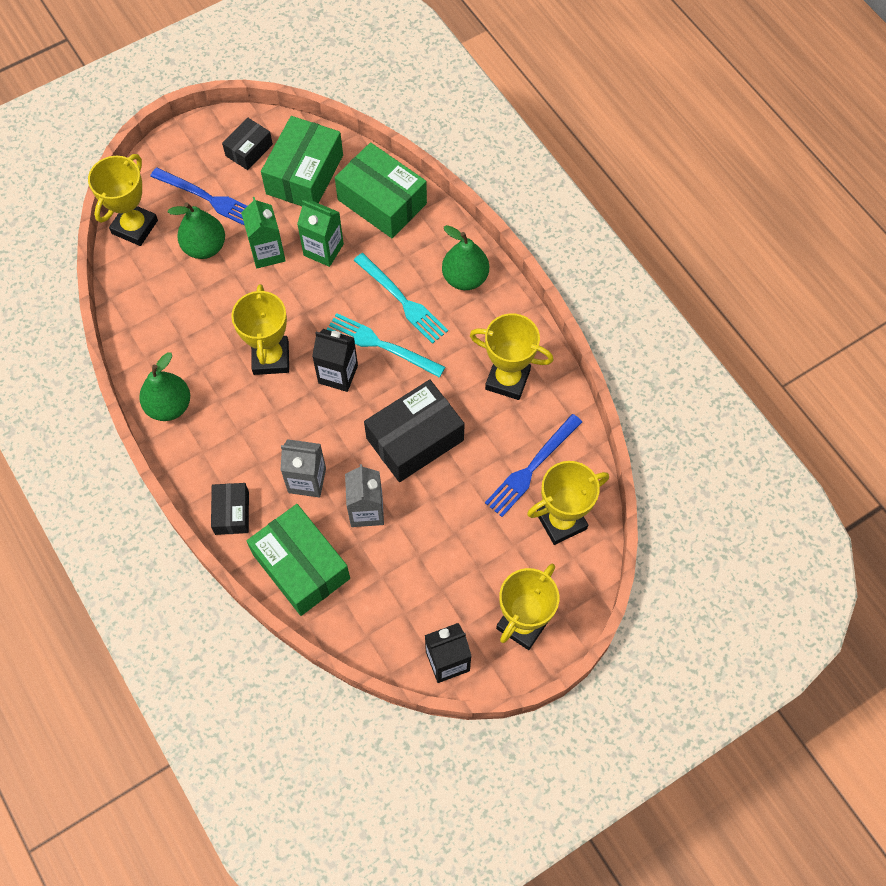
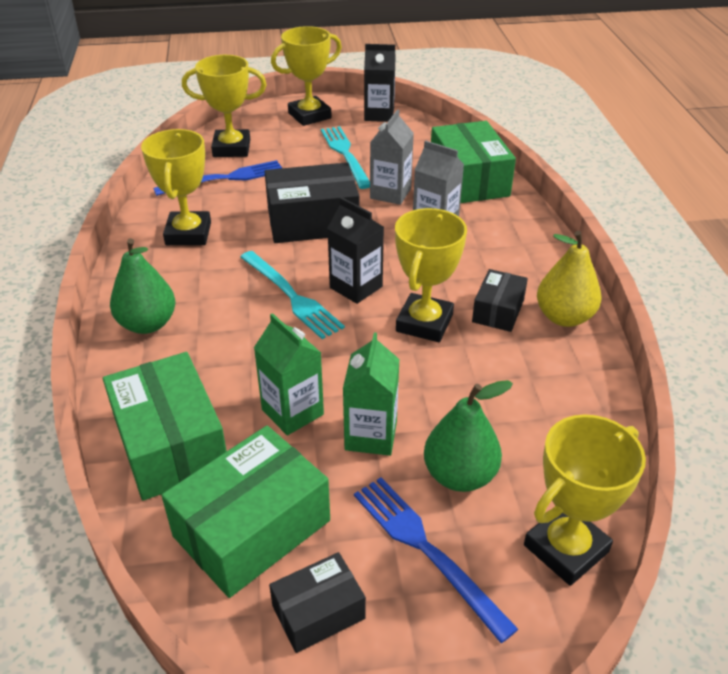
camera: 155 degrees left, 25 degrees down
green pear [139,352,190,421] -> yellow pear [537,231,601,327]
black box [211,483,249,535] -> black box moved to [472,269,528,332]
turquoise fork [354,253,448,344] -> turquoise fork moved to [321,126,370,189]
yellow trophy [470,313,554,400] -> yellow trophy turned 45 degrees clockwise [141,129,211,245]

